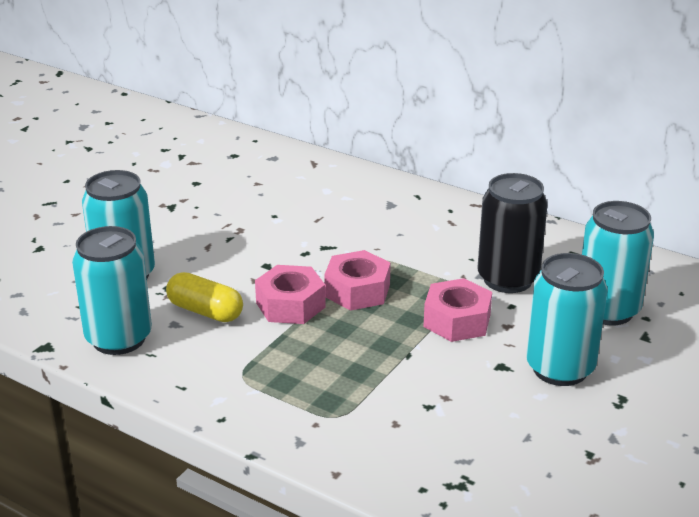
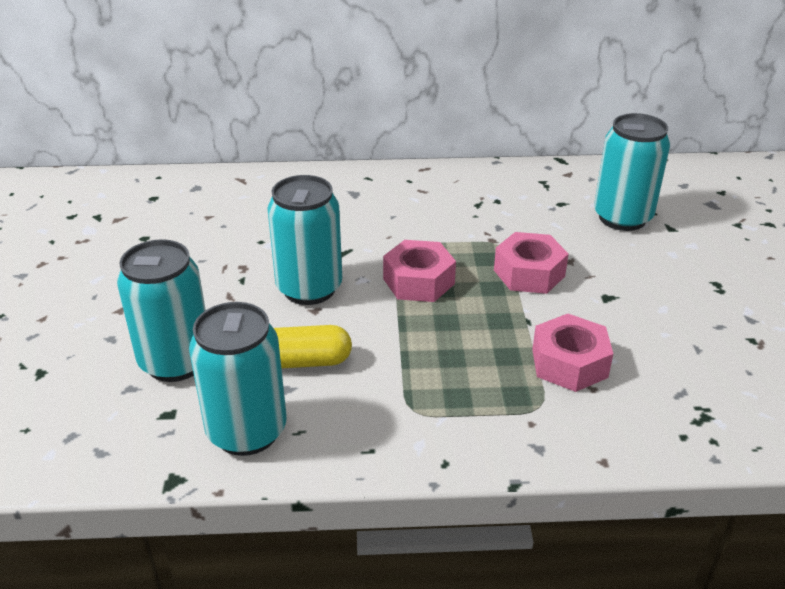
camera: 35 degrees left, 5 degrees up
pink nut [255,265,326,324] -> pink nut moved to [532,314,613,392]
black can [477,173,548,293] -> none
turquoise can [526,253,608,386] -> turquoise can moved to [267,175,342,305]

